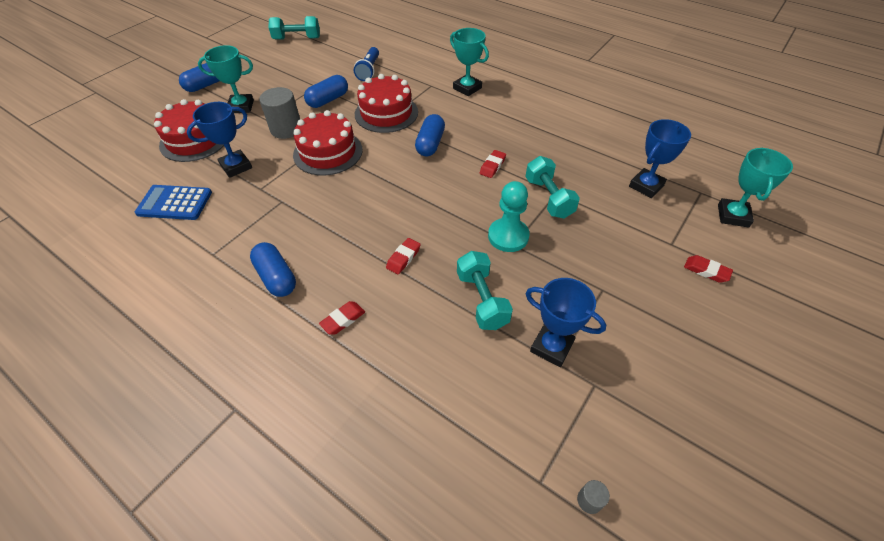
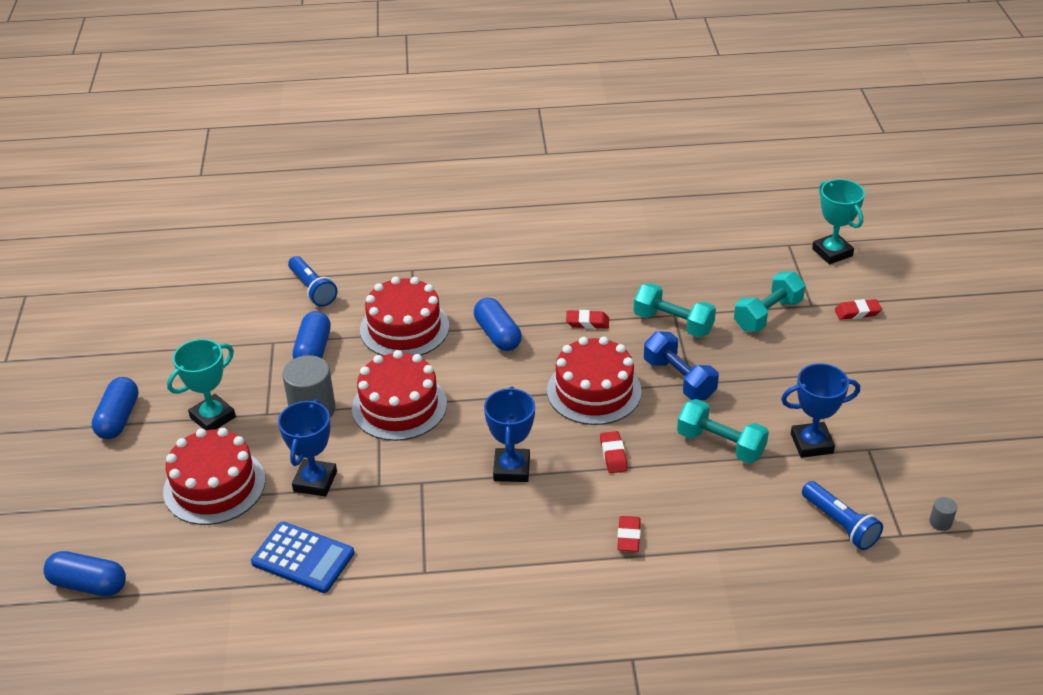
camera: 40 degrees left, 10 degrees down
blue calculator [135,185,212,220] -> blue calculator turned 120 degrees counterclockwise [251,522,354,593]
blue capsule [250,242,296,297] -> blue capsule moved to [43,551,126,597]
turquoise dumbbell [269,16,320,40] -> turquoise dumbbell moved to [734,272,805,332]
turquoise trophy [450,28,489,96] -> none
red eraser [480,150,506,178] -> red eraser turned 75 degrees counterclockwise [566,310,609,329]
turquoise pawn [488,181,530,252] -> blue dumbbell [644,331,719,400]
blue trophy [629,119,691,198] -> blue trophy moved to [484,386,535,482]
none -> red cake [547,336,642,425]
none -> blue flashlight [802,481,883,550]

